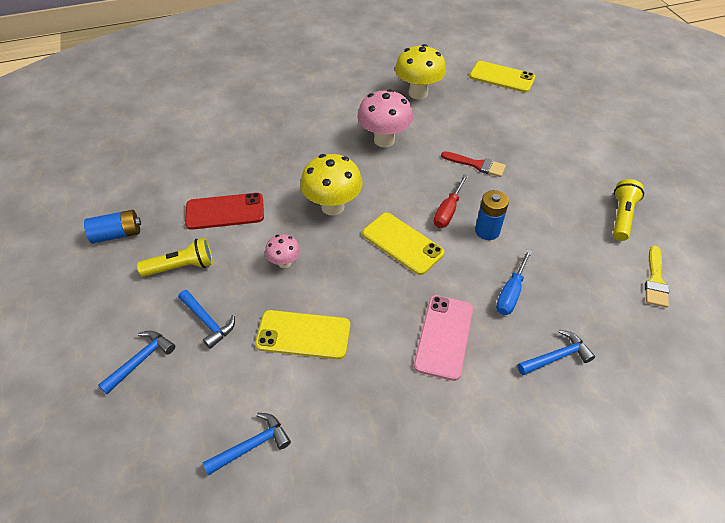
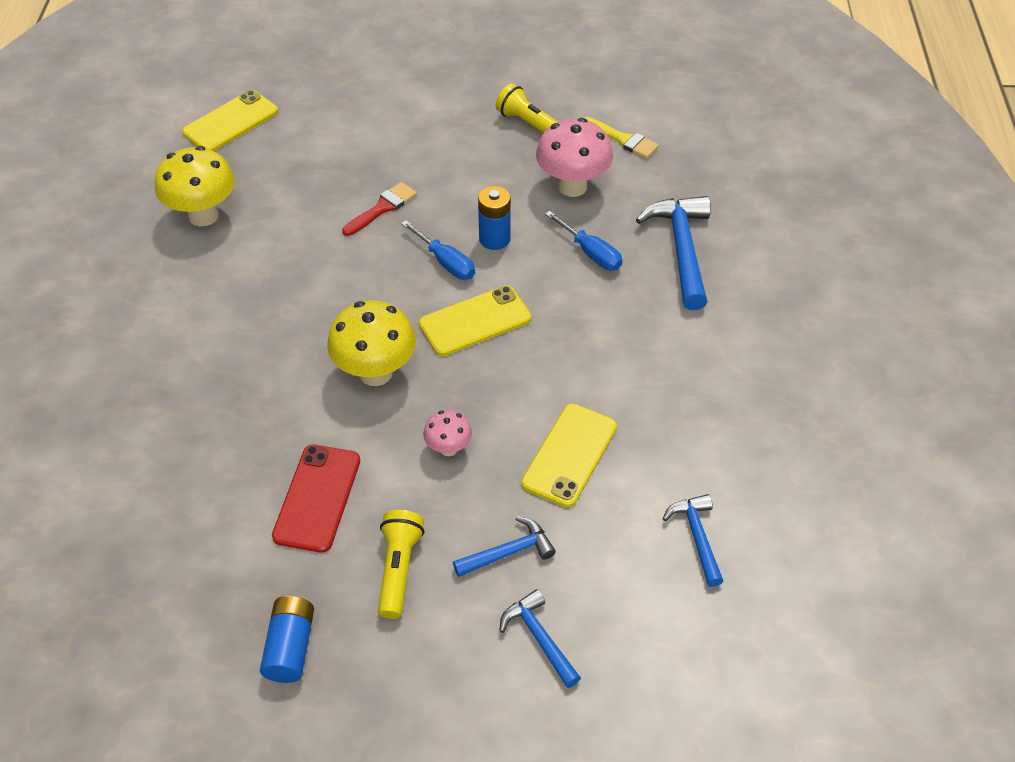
camera: 70 degrees left, 0 degrees up
pink mushroom [357,89,413,148] -> pink mushroom moved to [536,118,613,197]
pink phone [414,295,473,381] -> none
red screwdriver [434,175,468,228] -> blue screwdriver [401,220,475,280]
blue hammer [517,330,595,375] -> blue hammer [636,196,711,310], size x1.74

